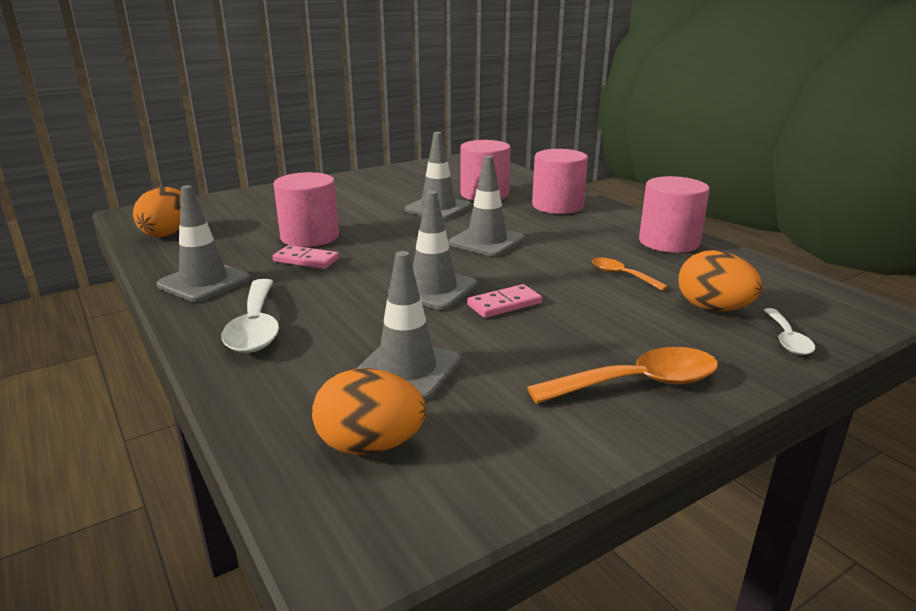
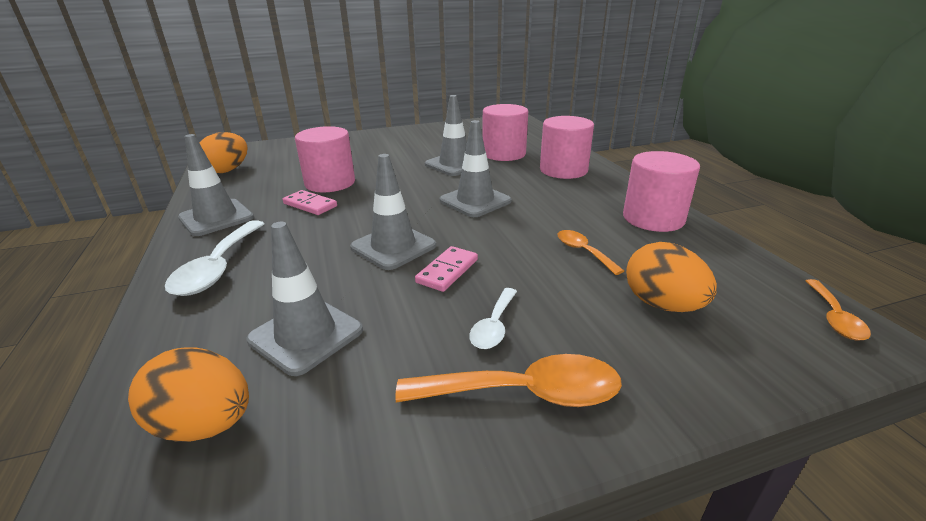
camera: 15 degrees right, 5 degrees up
pink domino [467,284,542,318] -> pink domino turned 45 degrees counterclockwise [415,246,478,292]
white spoon [764,308,815,355] -> white spoon moved to [469,288,517,349]
none -> orange spoon [806,279,871,340]

